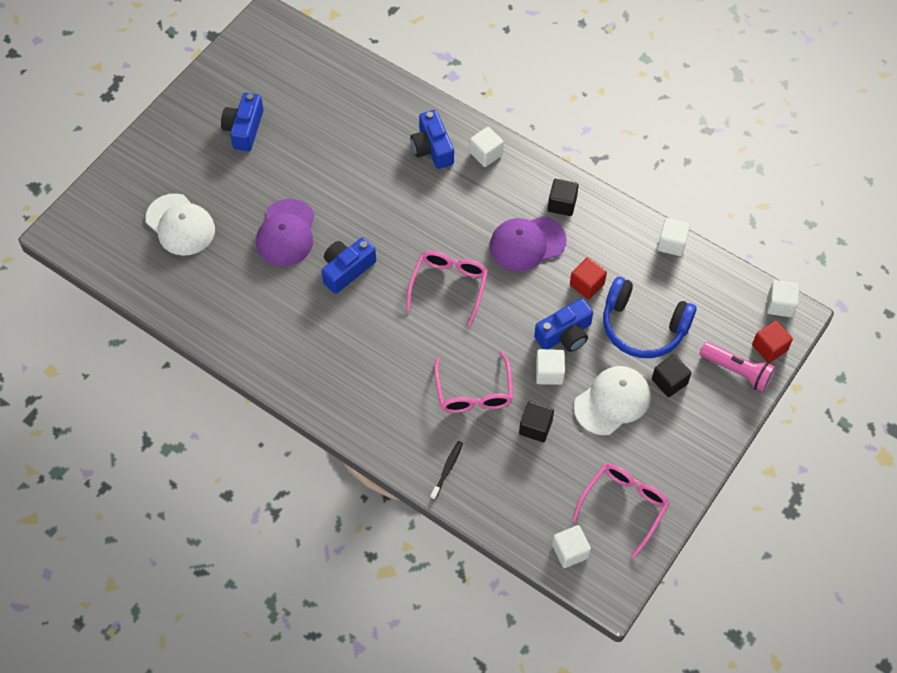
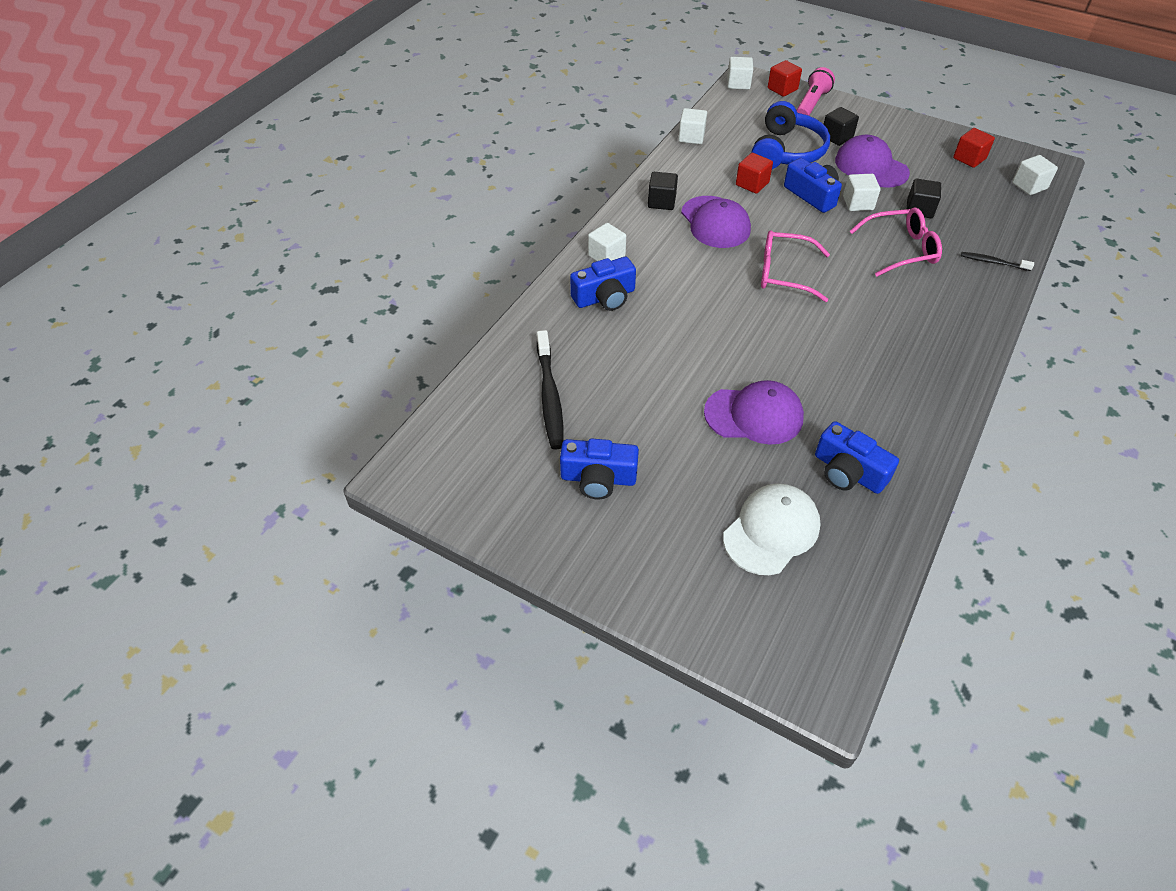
camera: 95 degrees left, 10 degrees down
blue camera [322,237,376,294] -> blue camera moved to [815,421,899,494]
pink glasses [572,464,670,558] -> red cube [953,128,995,168]
white cap [574,366,650,435] -> purple cap [835,135,910,188]
none -> black toothbrush [537,330,564,450]

